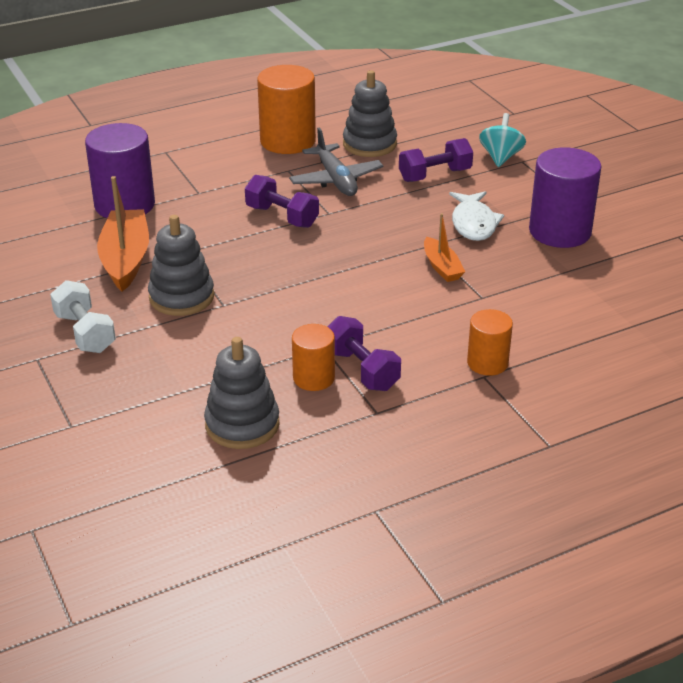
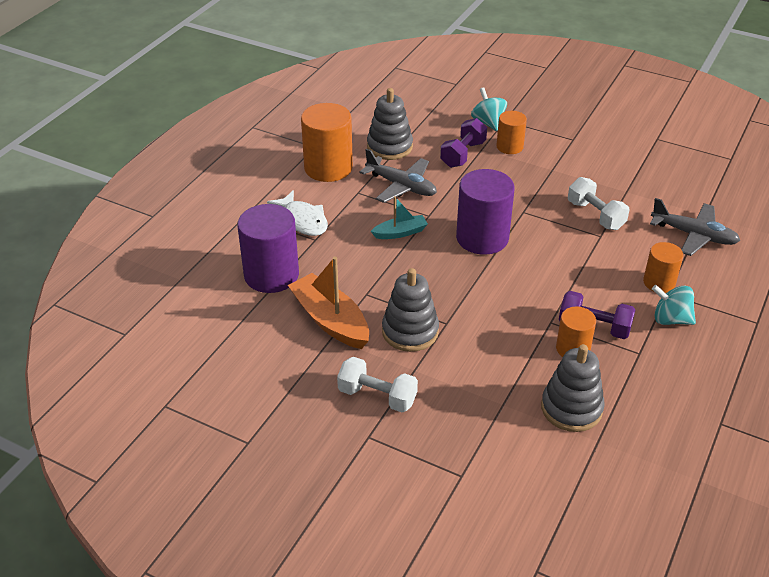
camera: 35 degrees left, 5 degrees up
purple dumbbell [245,175,319,228] -> turquoise boat [371,196,428,239]
orange boat [424,213,465,282] -> none
white fish [449,191,504,241] -> white fish moved to [267,190,328,236]
purple cylinder [529,147,602,248] -> purple cylinder moved to [456,169,515,255]
none -> orange cylinder [496,111,527,154]
none -> white dumbbell [568,177,630,230]
none -> grey plane [650,198,740,256]
none -> turquoise spinning top [652,285,696,325]

